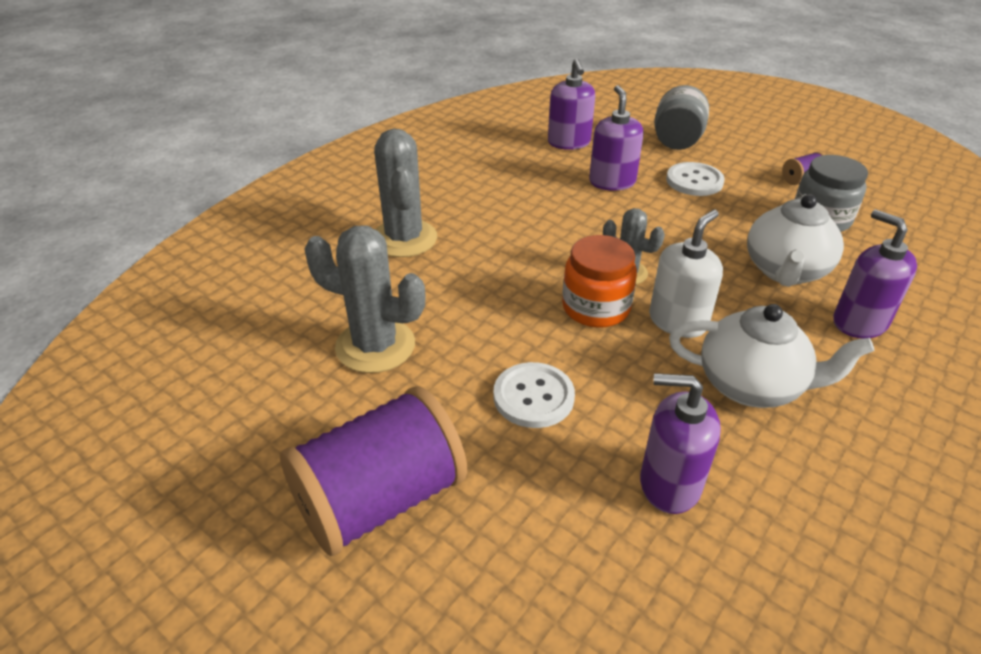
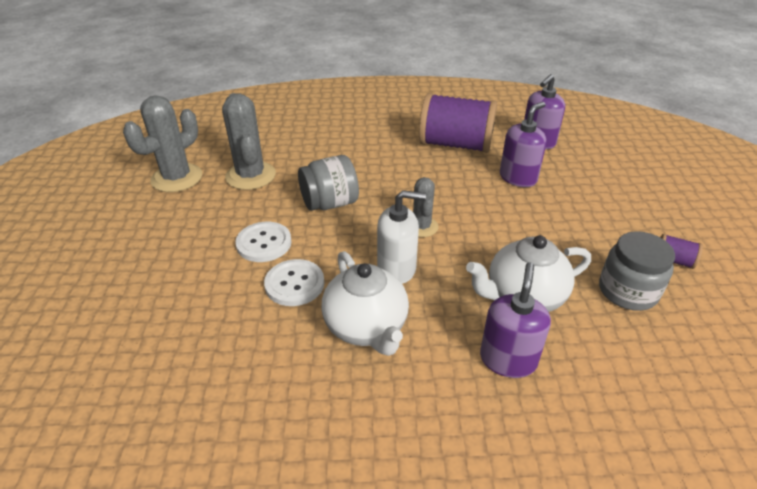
camera: 50 degrees right, 0 degrees up
purple spool [280,386,467,556] -> purple spool moved to [419,93,497,153]
grey cactus [374,129,437,257] -> grey cactus moved to [123,95,202,192]
orange jar [562,235,637,328] -> none
purple soap dispenser [640,373,721,514] -> none
grey jar [654,85,709,150] -> grey jar moved to [298,155,359,211]
white button [666,162,725,196] -> white button moved to [264,259,324,306]

